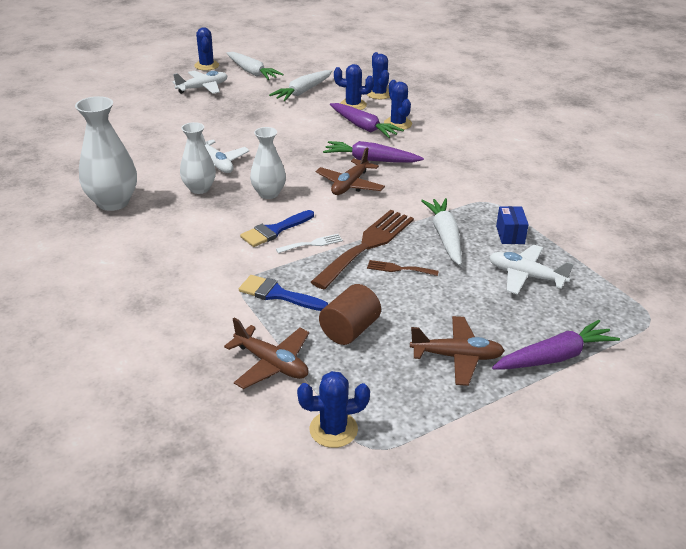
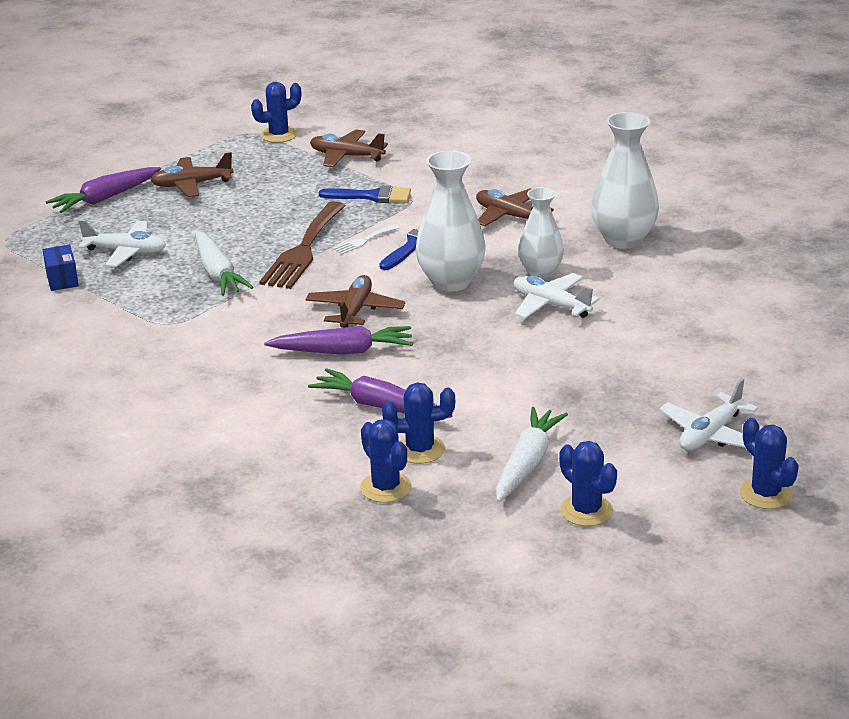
camera: 165 degrees right, 5 degrees down
white carrot [227,52,284,80] -> none
white vase [250,127,286,199] -> white vase [416,151,486,292], size x1.52
brown cylinder [319,284,381,345] -> none
brown fork [367,260,439,276] -> none
blue cactus [384,80,412,130] -> blue cactus moved to [559,441,617,526]
blue box [496,206,529,244] -> blue box moved to [42,245,79,291]
none -> brown plane [476,188,554,226]

